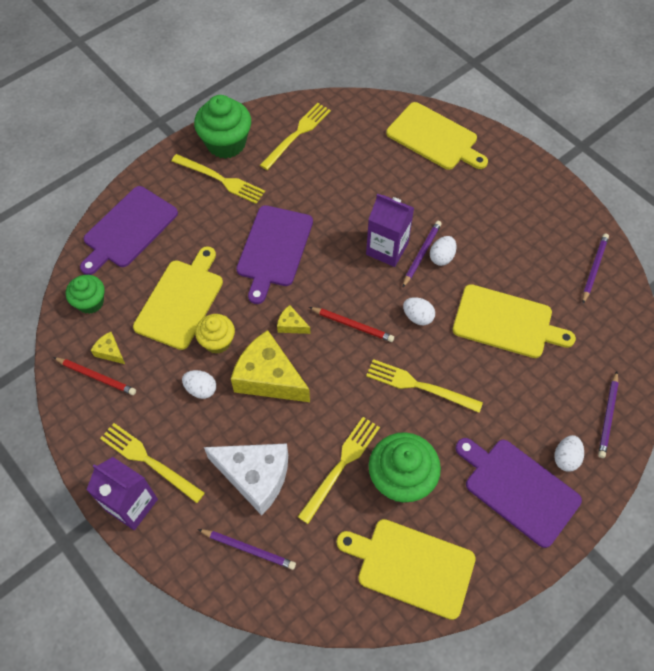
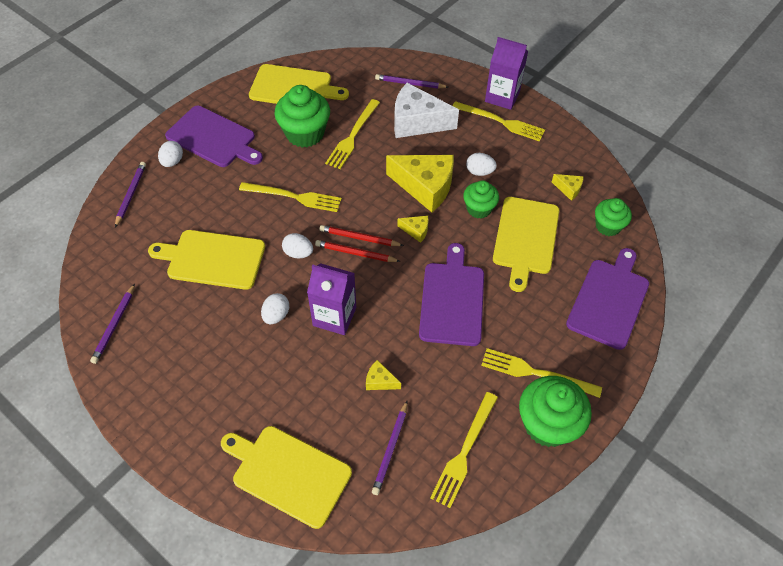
camera: 170 degrees right, 5 degrees down
red pencil [53,357,136,395] -> red pencil moved to [315,240,401,262]
yellow cupcake [195,314,235,354] -> green cupcake [463,180,499,218]
purple pencil [402,221,442,288] -> purple pencil moved to [372,401,407,495]
none -> yellow cheese [366,360,401,390]

